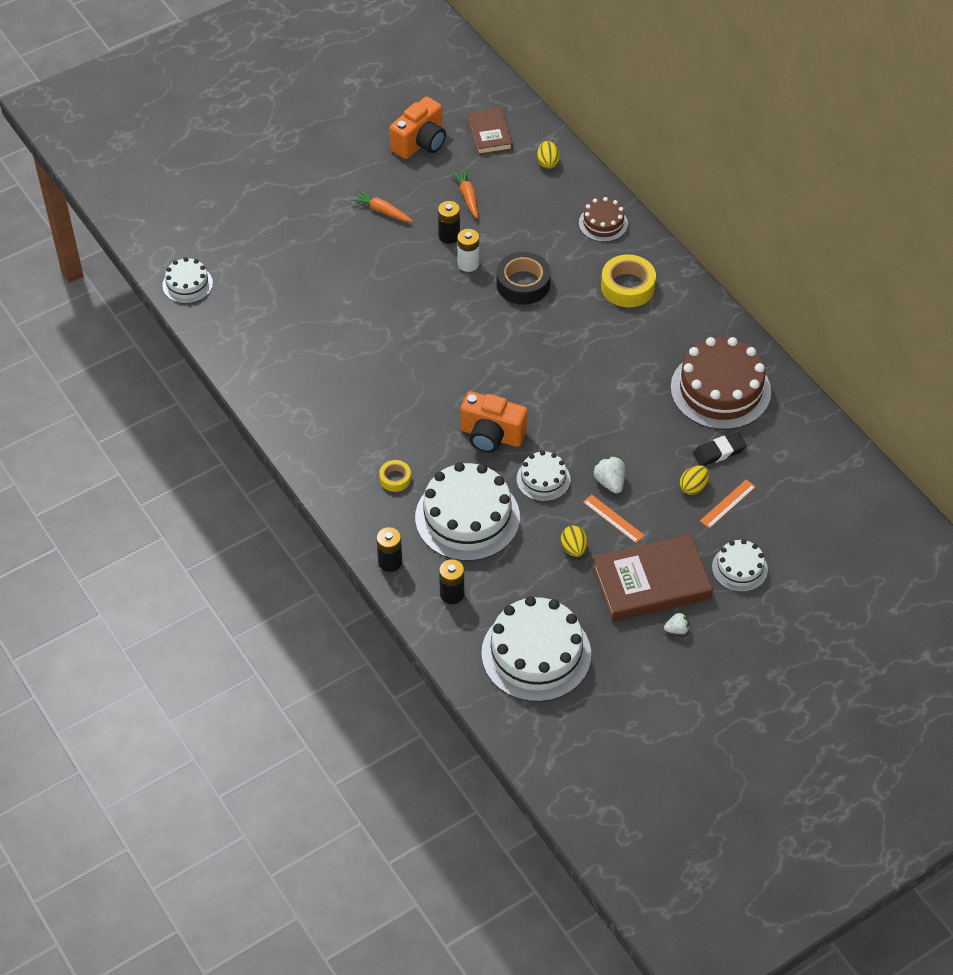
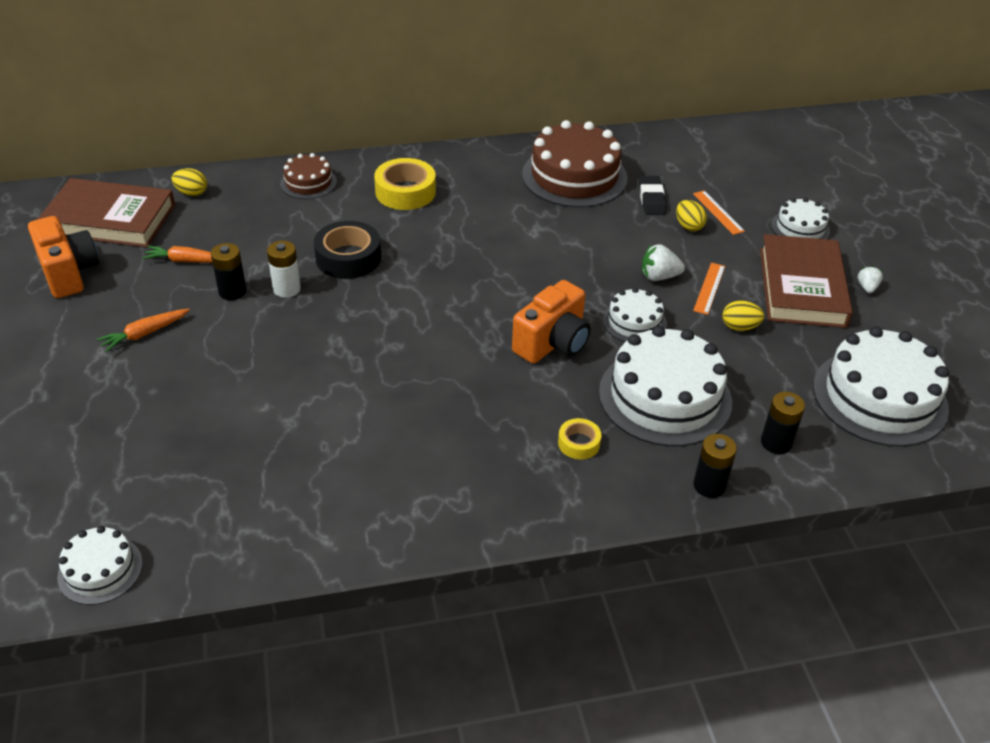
camera: 70 degrees left, 10 degrees down
brown book [468,107,513,155] -> brown book [37,178,175,247], size x1.68
orange ruler [583,495,645,543] -> orange ruler turned 45 degrees counterclockwise [693,263,725,315]

